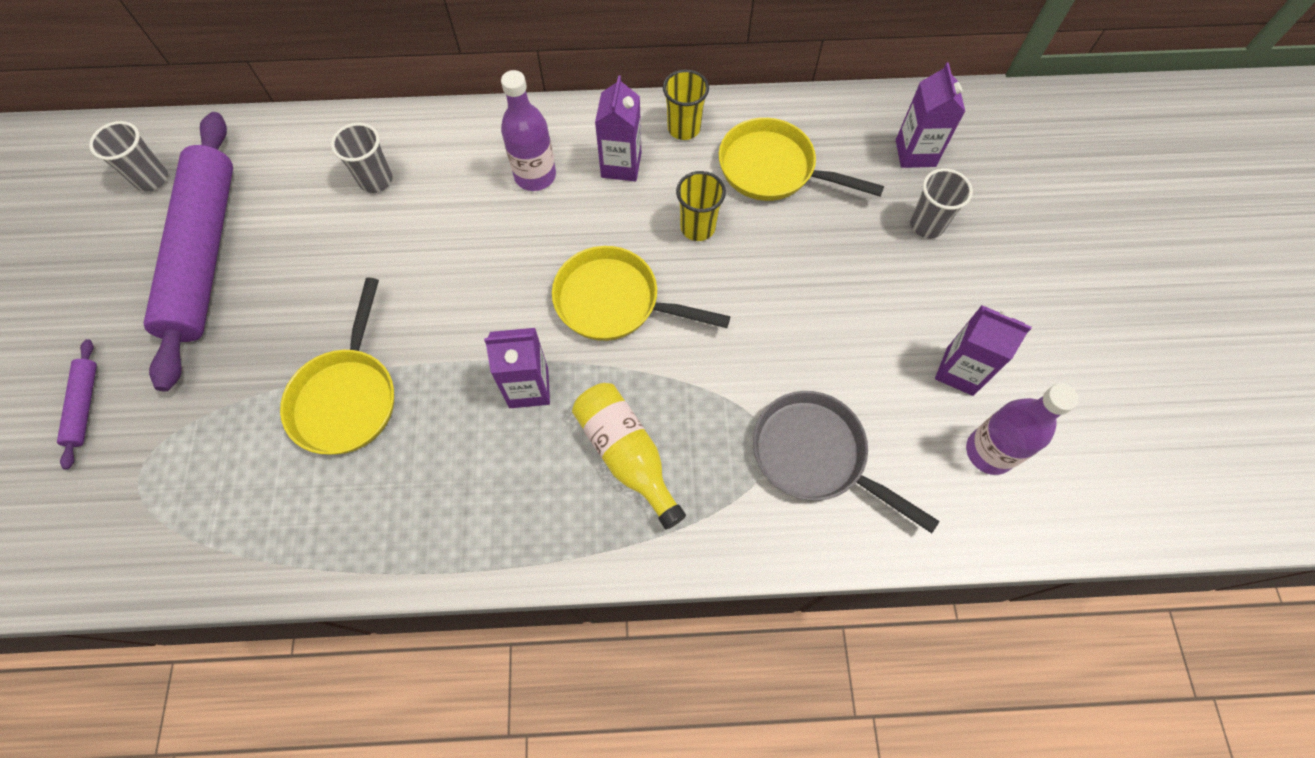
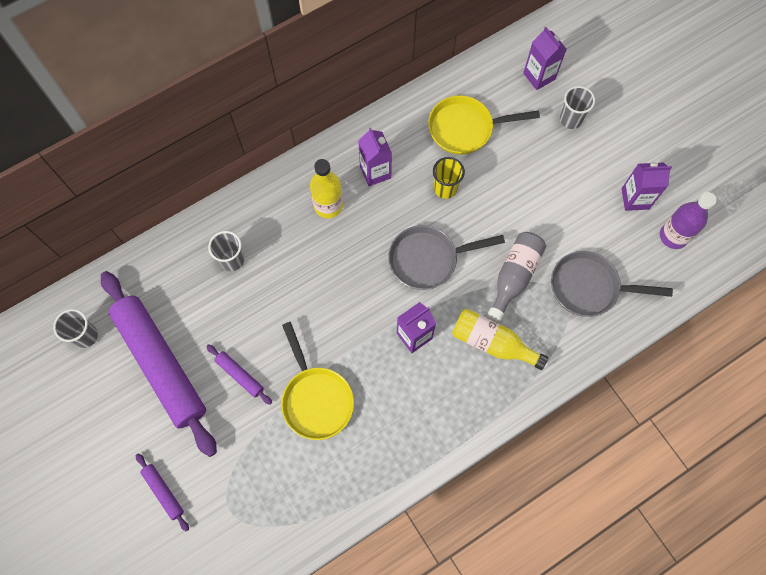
camera: 30 degrees left, 5 degrees up
purple bottle [501,70,556,191] -> yellow bottle [310,159,343,219]
yellow pan [552,246,731,341] -> grey pan [388,225,505,290]
yellow cup [663,70,709,140] -> none
none -> purple rolling pin [206,344,272,405]
none -> grey bottle [487,232,546,321]

